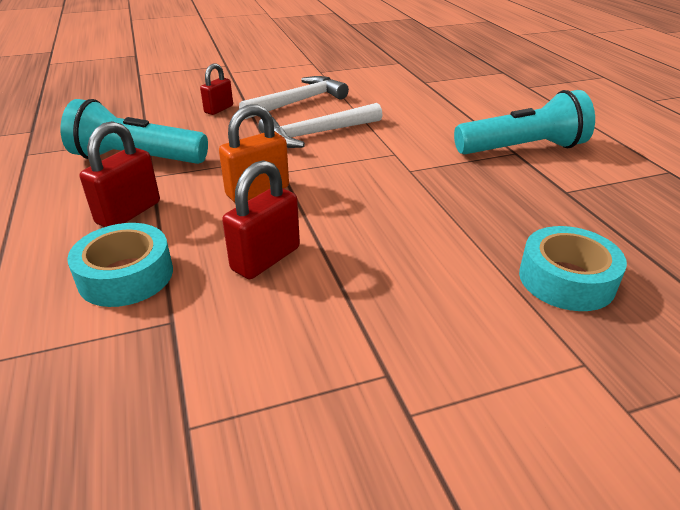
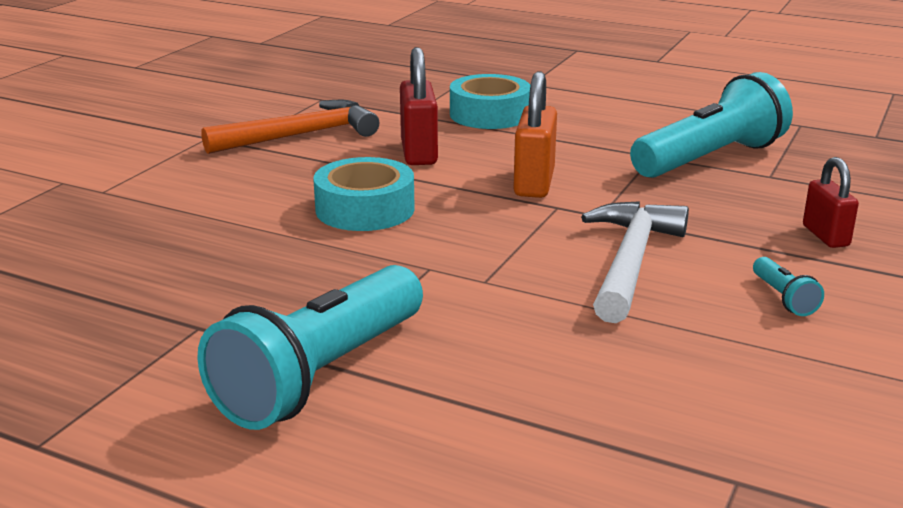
camera: 135 degrees right, 10 degrees down
red padlock [80,121,160,227] -> none
white hammer [239,76,349,119] -> turquoise flashlight [753,257,824,316]
turquoise tape [519,226,627,311] -> turquoise tape moved to [313,157,415,231]
none -> orange hammer [201,100,379,154]

